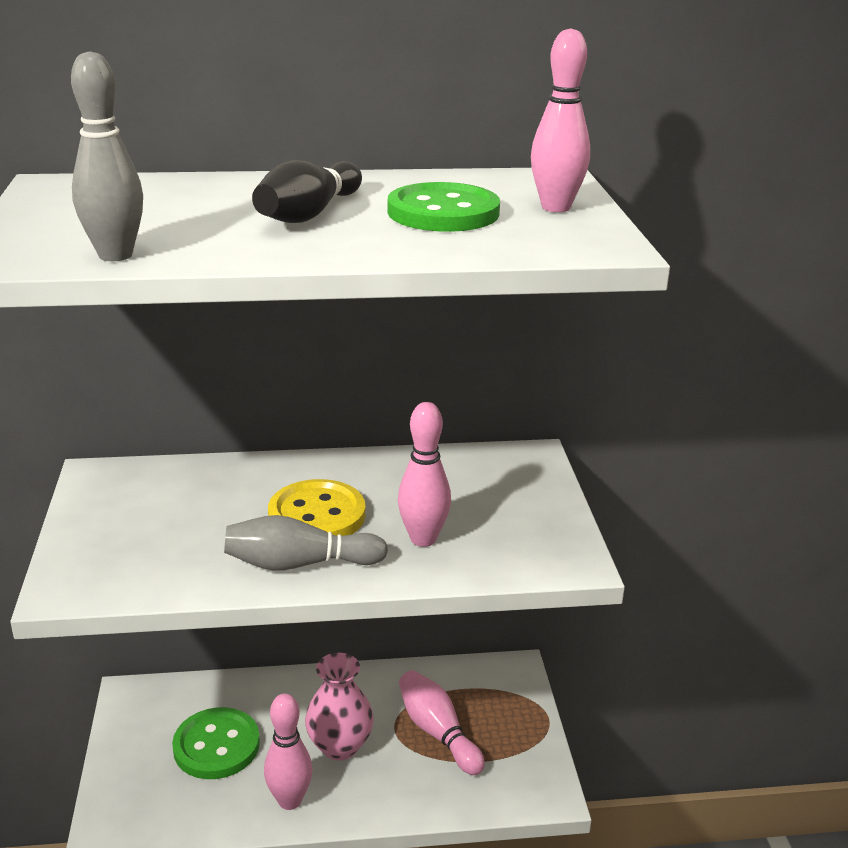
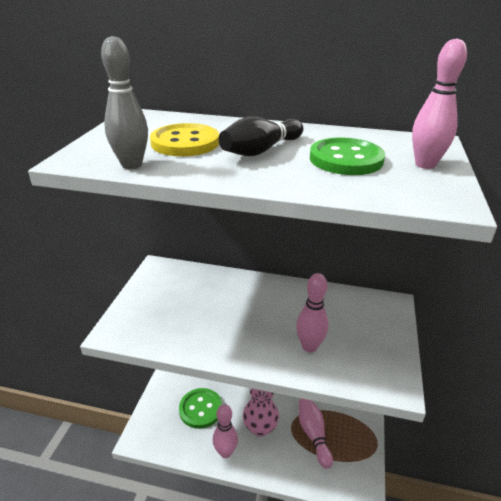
camera: 20 degrees right, 5 degrees up
grey bowling pin [224,515,388,571] -> none
yellow button [268,479,366,536] -> yellow button moved to [150,123,219,156]

